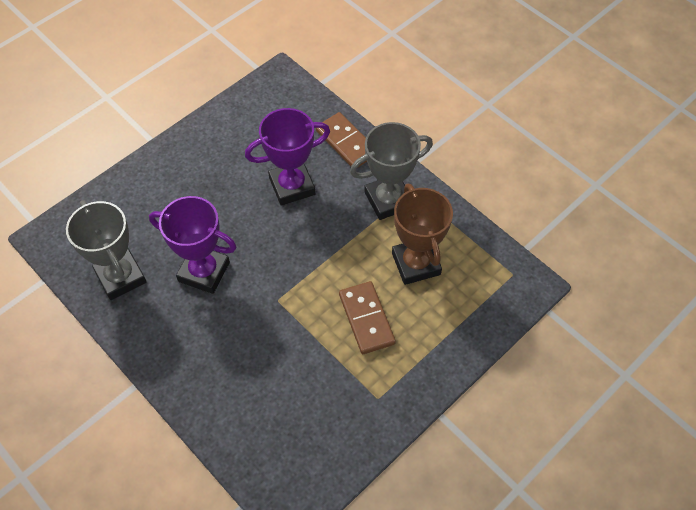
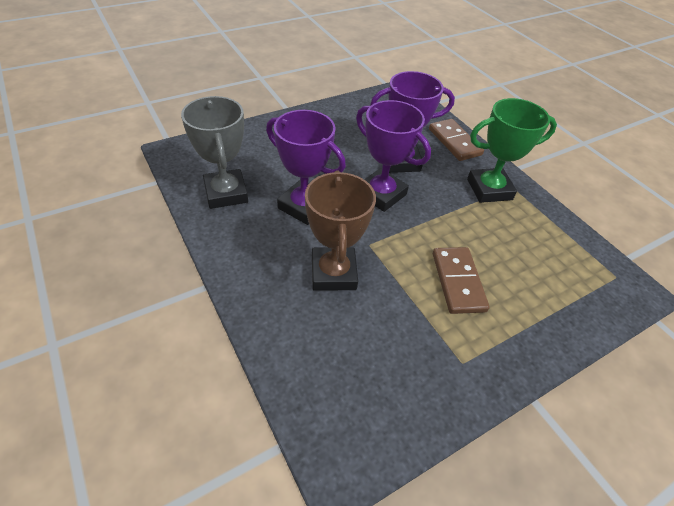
camera: 10 degrees right, 10 degrees down
grey trophy [350,122,433,220] -> green trophy [467,98,557,203]
brown trophy [392,184,453,285] -> brown trophy moved to [305,170,376,291]
none -> purple trophy [356,100,431,212]

